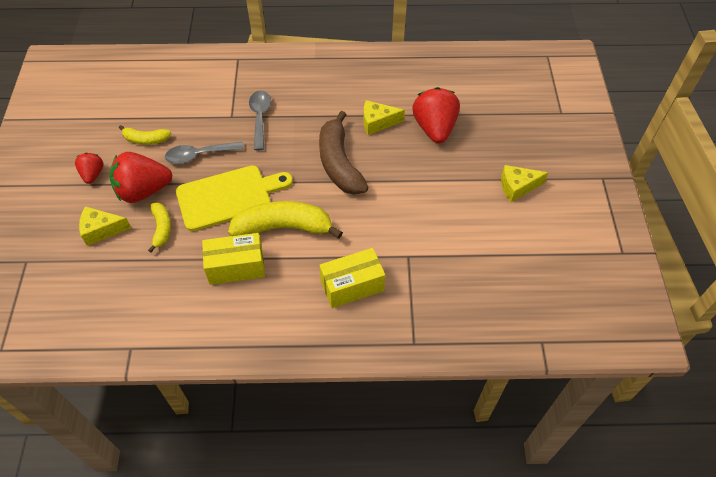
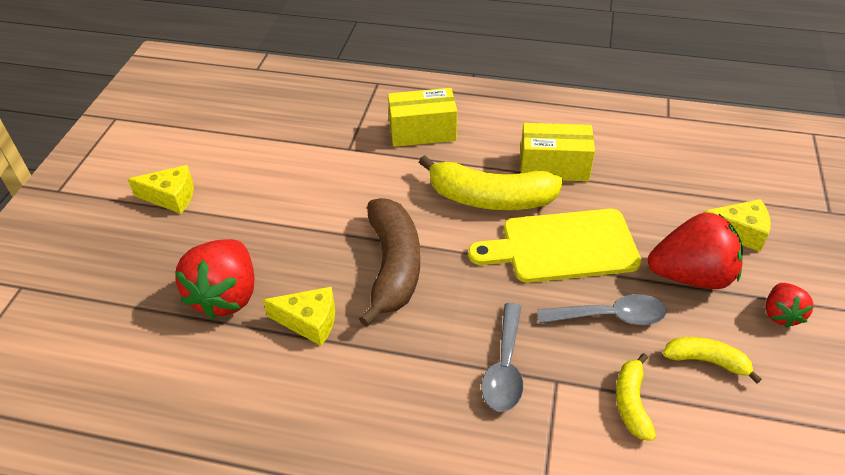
camera: 165 degrees left, 10 degrees down
yellow banana [148,203,171,252] -> yellow banana moved to [616,353,656,441]

